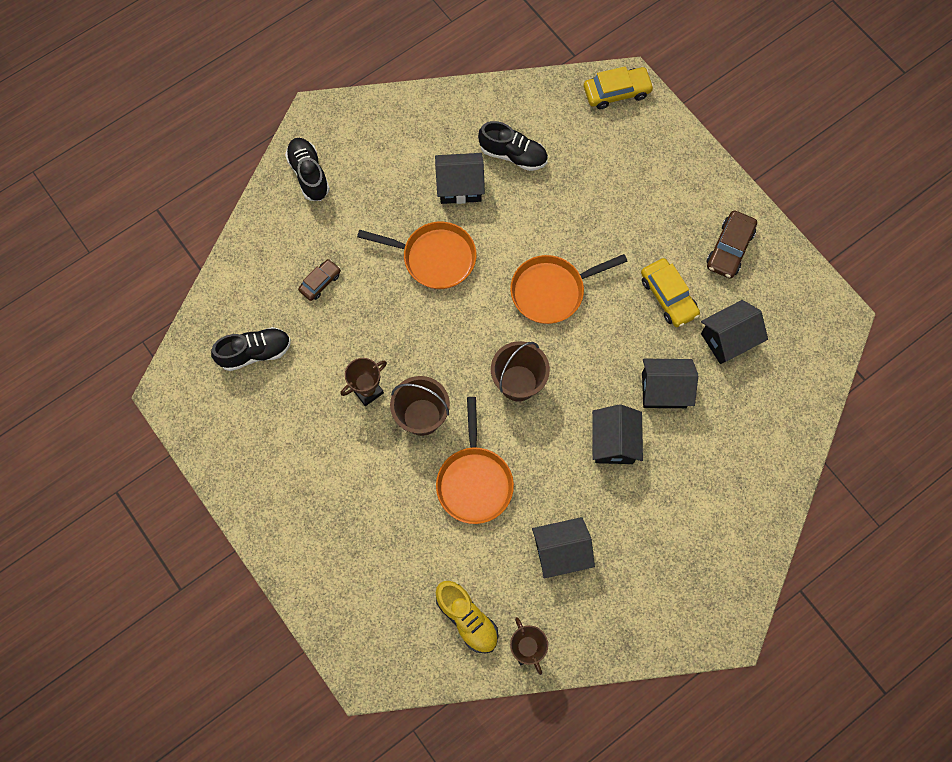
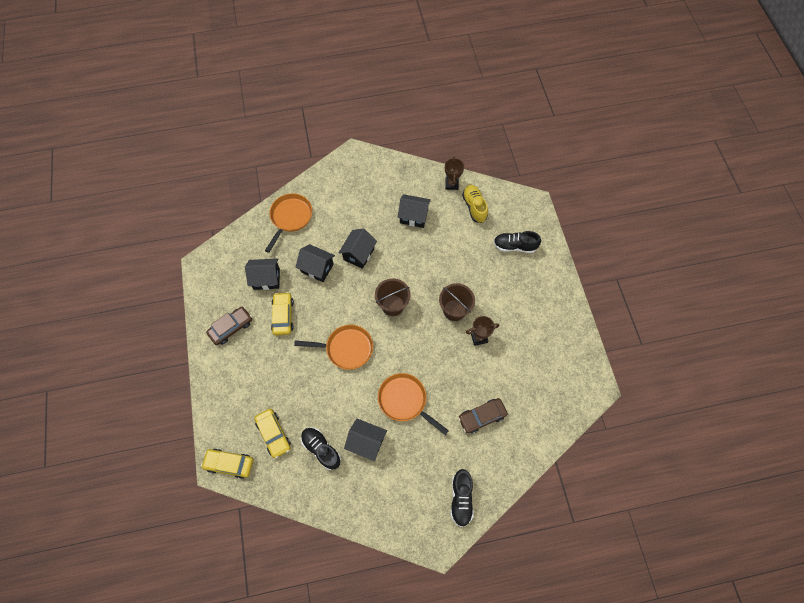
camera: 155 degrees left, 5 degrees down
black shoe [211,327,291,371] -> black shoe moved to [493,231,541,253]
brown car [298,259,341,301] -> brown car [458,398,508,434], size x1.55
orange pan [436,397,514,524] -> orange pan moved to [265,193,312,253]
none -> yellow car [254,409,291,459]

